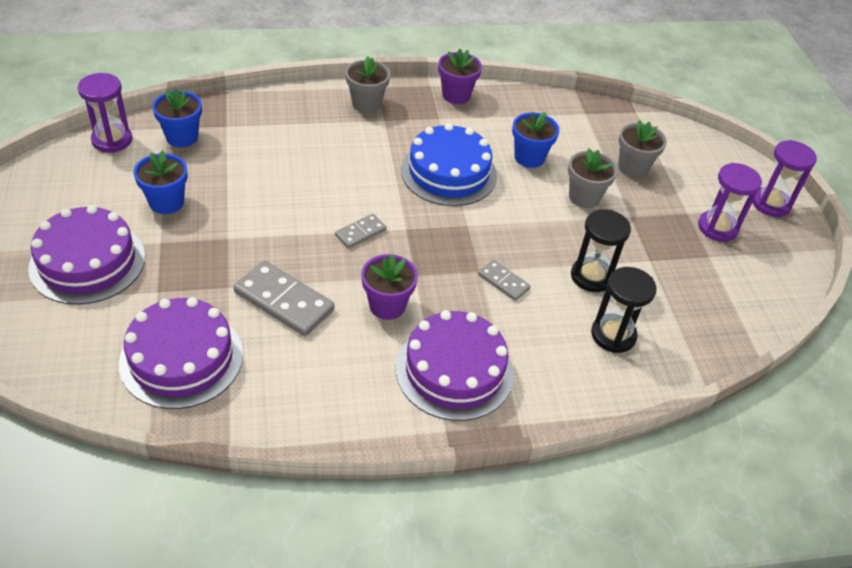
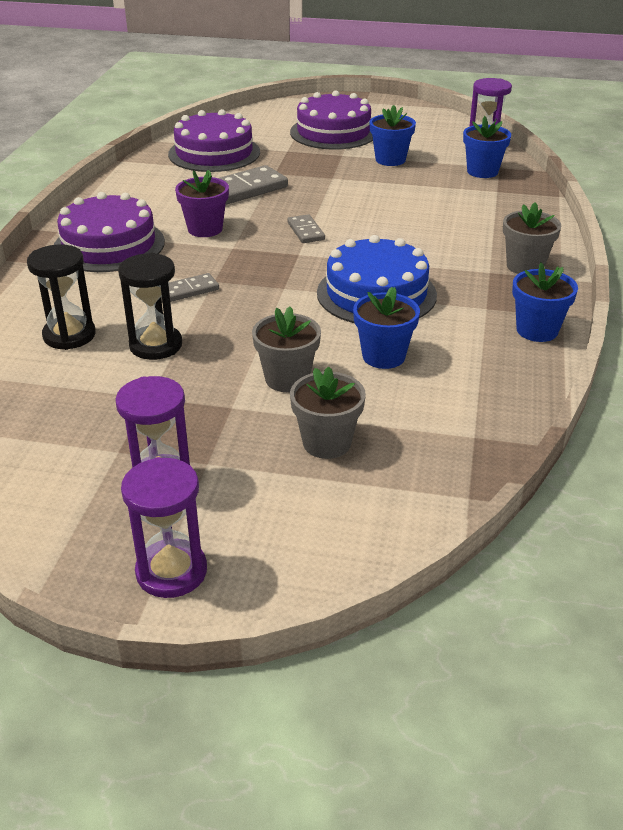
camera: 115 degrees right, 10 degrees down
purple flower pot [438,49,482,104] -> blue flower pot [512,263,578,342]

